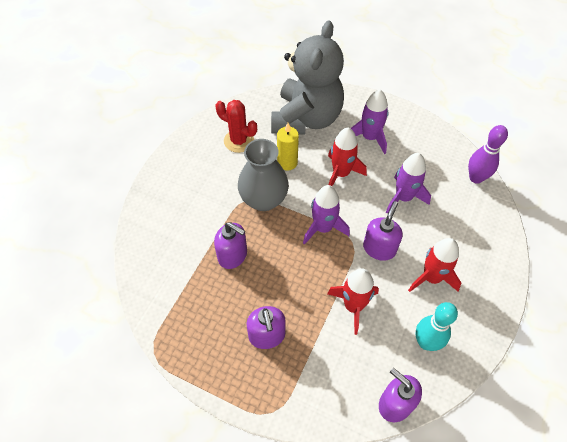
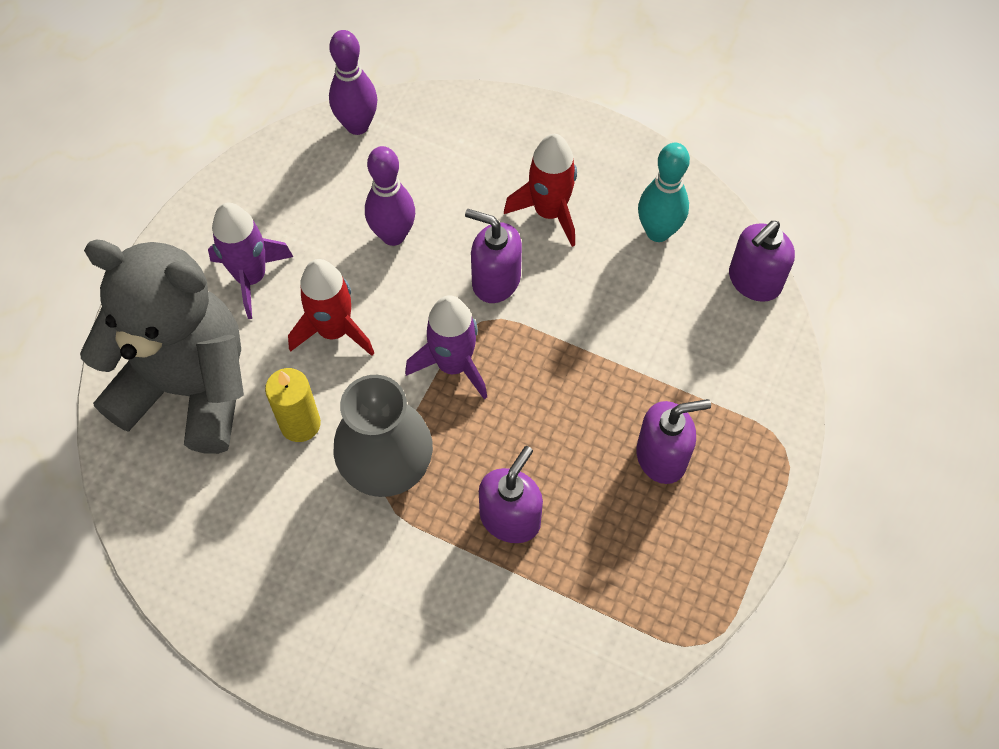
camera: 90 degrees left, 5 degrees up
red cactus [215,100,257,153] -> none
red rocket [327,268,379,335] -> none
purple rocket [386,153,431,214] -> purple bowling pin [365,146,415,246]

